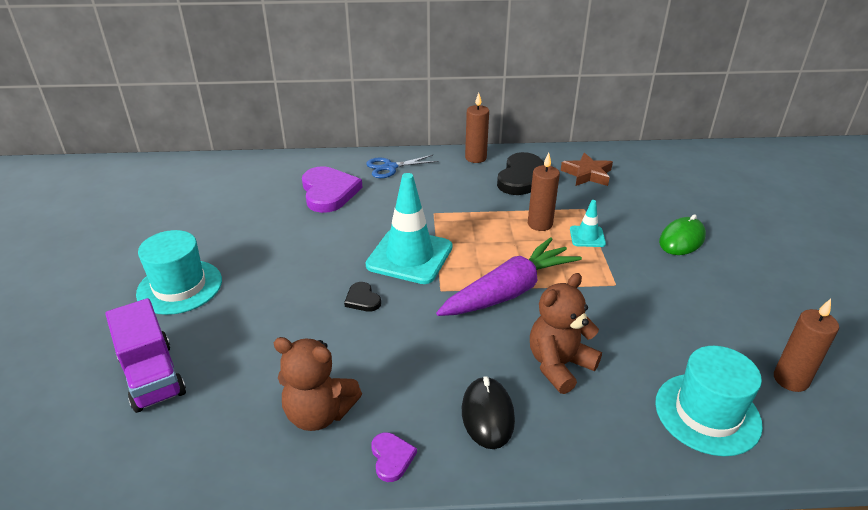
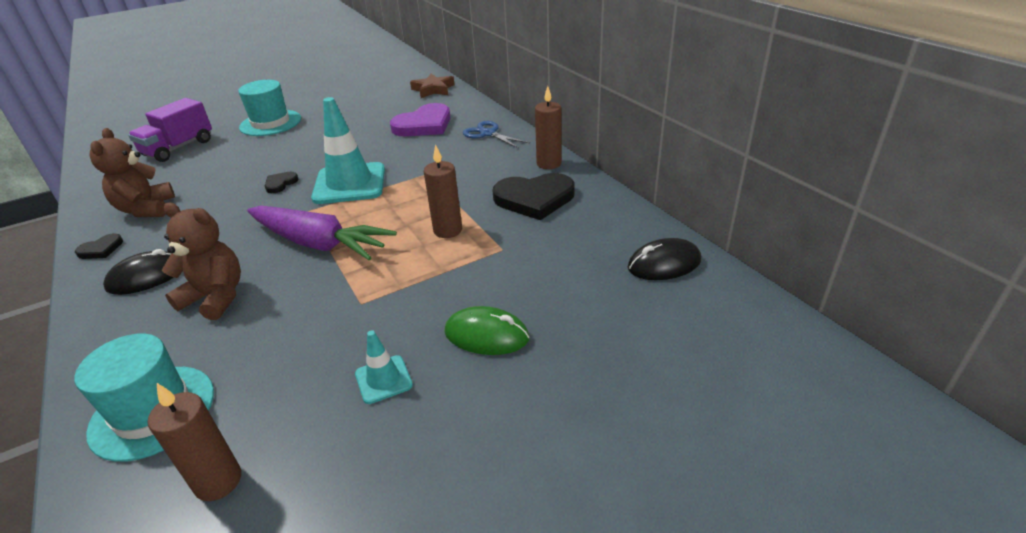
camera: 65 degrees right, 0 degrees up
purple heart [371,432,417,482] -> black heart [75,233,123,259]
brown star [561,153,613,186] -> brown star moved to [410,74,455,98]
turquoise traffic cone [570,200,606,247] -> turquoise traffic cone moved to [355,330,413,404]
none -> black mouse [628,238,701,280]

